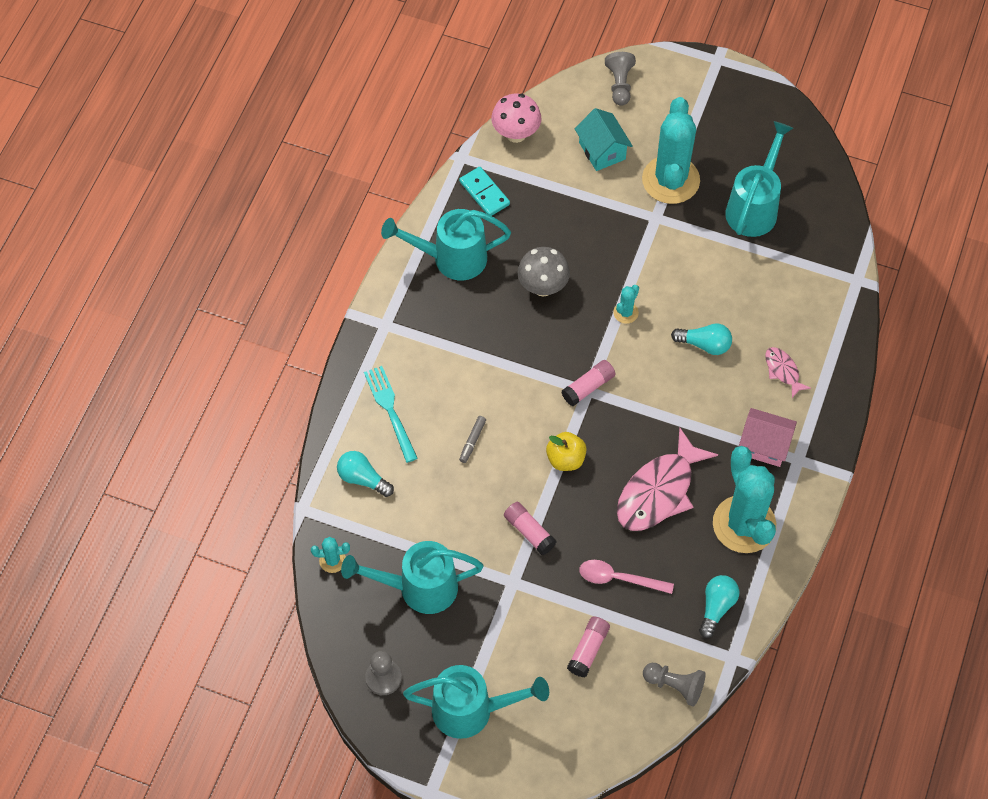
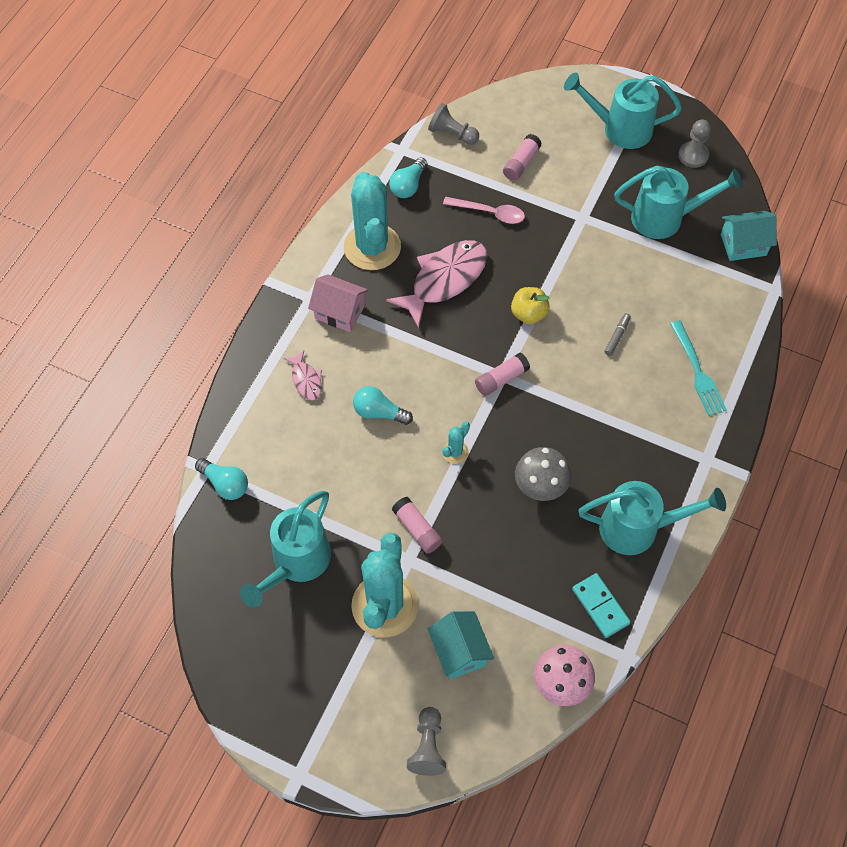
camera: 175 degrees left, 0 degrees up
turquoise cactus [311,537,350,573] -> turquoise house [721,211,777,261]
turquoise light bulb [337,451,394,497] -> turquoise light bulb moved to [195,458,248,500]
pink glue stick [504,502,556,555] -> pink glue stick moved to [392,497,443,554]

